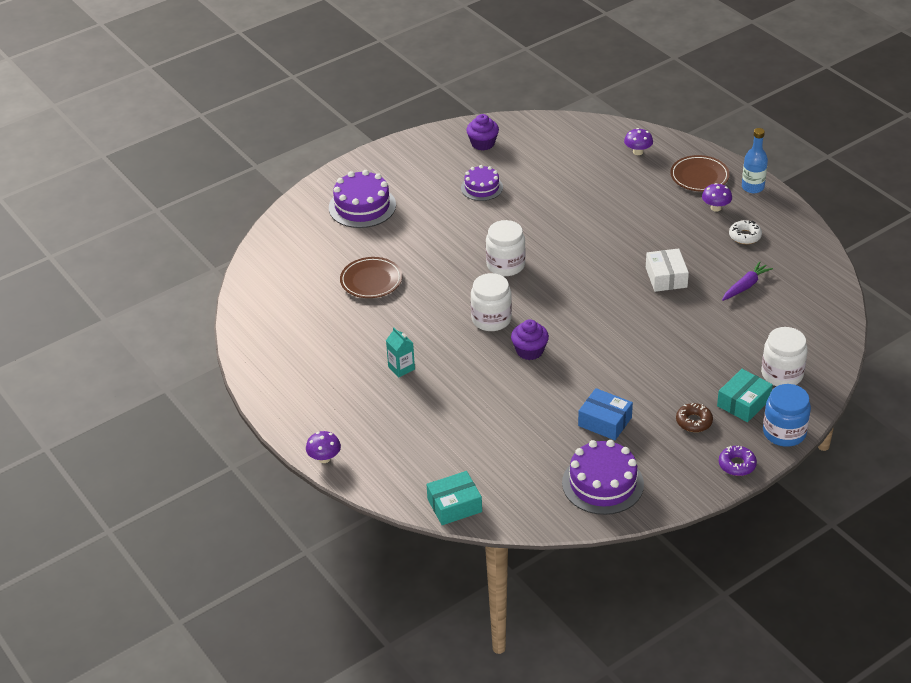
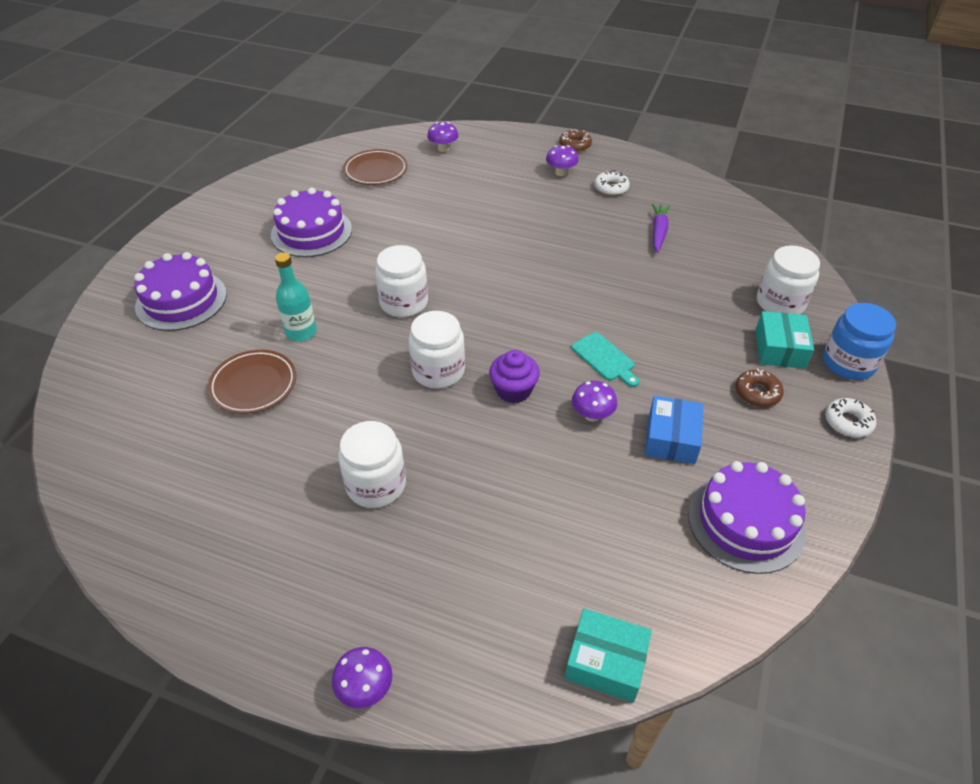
camera: 35 degrees left, 5 degrees up
turquoise carton [386,327,415,377] -> white jar [338,421,406,508]
turquoise box [427,471,482,525] -> turquoise box turned 75 degrees clockwise [565,608,652,703]
purple cake [461,165,503,201] -> purple cake [271,187,352,257], size x1.59
purple cupcake [466,114,499,151] -> none
blue box [578,388,633,440] -> blue box turned 75 degrees counterclockwise [645,396,704,464]
white box [646,248,689,292] -> none
brown plate [670,155,730,191] -> brown plate moved to [343,149,408,185]
purple donut [719,446,757,476] -> white donut [825,398,876,438]
blue bottle [742,128,768,193] -> brown donut [559,129,592,152]
none -> turquoise bottle [275,252,317,342]
none -> turquoise cutting board [571,332,639,387]
none -> purple mushroom [572,381,617,422]

